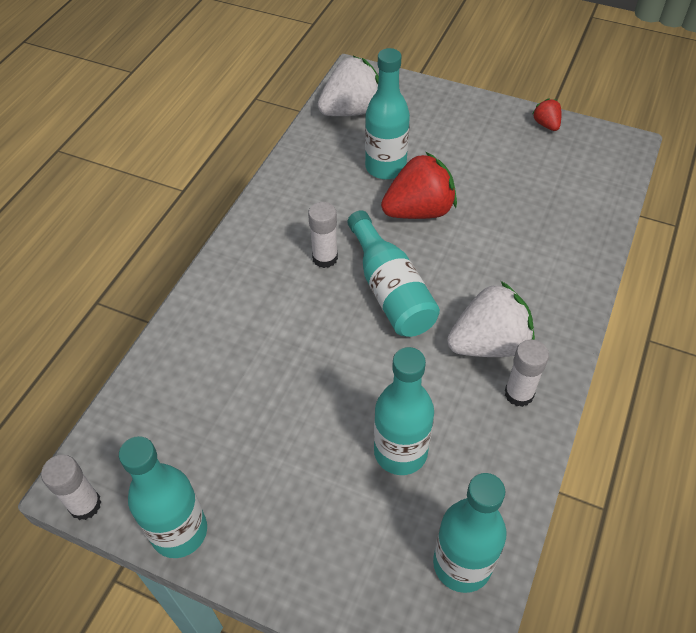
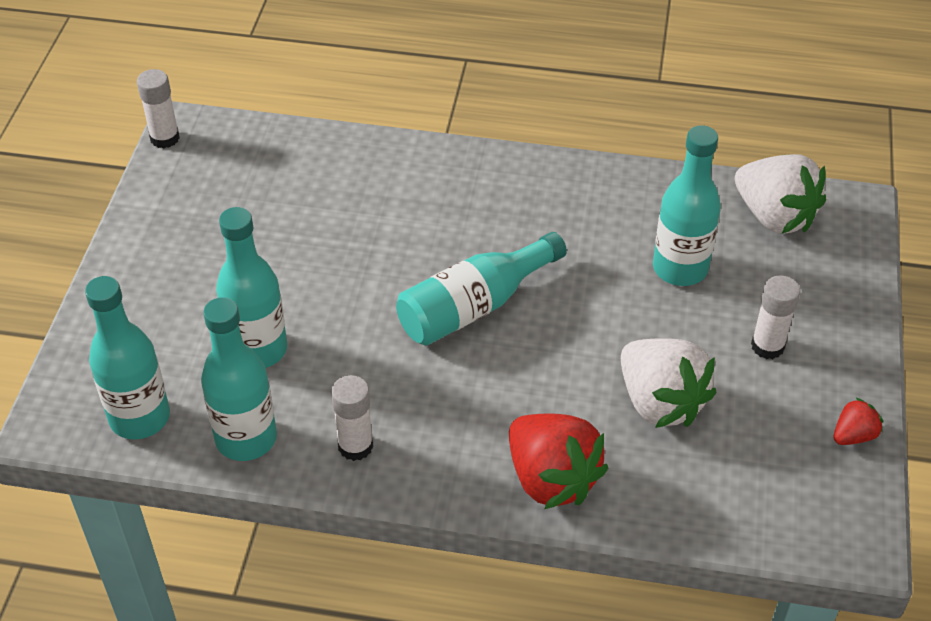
camera: 75 degrees right, 5 degrees down
turquoise bottle [119,436,207,558] -> turquoise bottle moved to [201,297,277,461]
white glue stick [308,202,338,268] -> white glue stick moved to [751,275,800,359]
red strawberry [381,152,457,219] -> red strawberry moved to [509,413,608,509]
white strawberry [447,281,535,357] -> white strawberry moved to [621,338,716,428]

